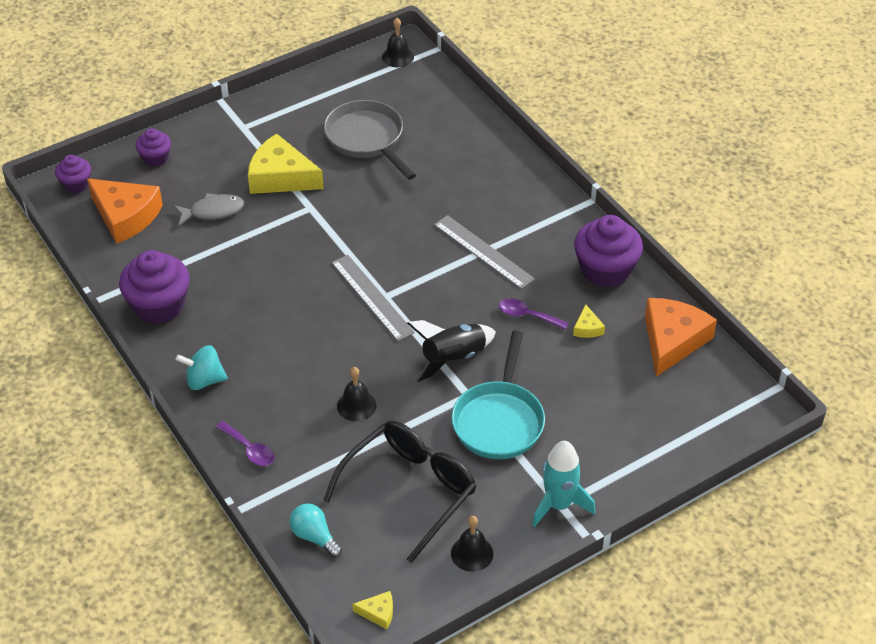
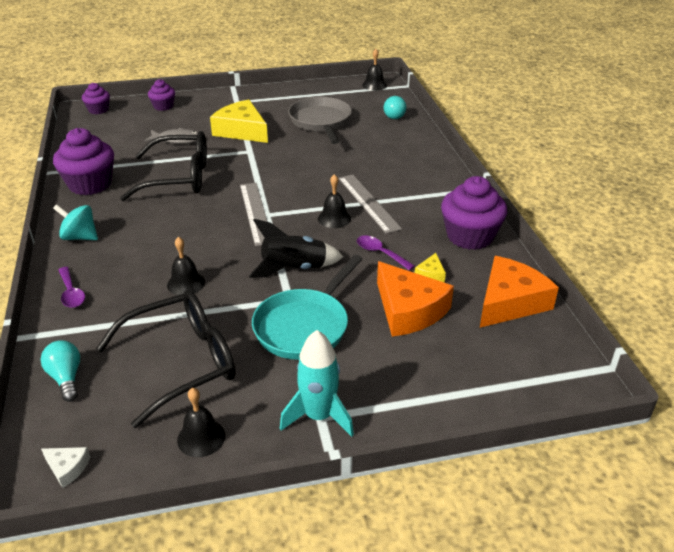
camera: 20 degrees right, 10 degrees down
orange cheese [87,178,163,244] -> orange cheese moved to [377,261,454,337]
yellow cheese [352,591,393,629] -> white cheese [41,447,90,488]
none -> black glasses [120,131,207,201]
none -> black bell [318,174,351,228]
none -> turquoise light bulb [384,96,407,119]

